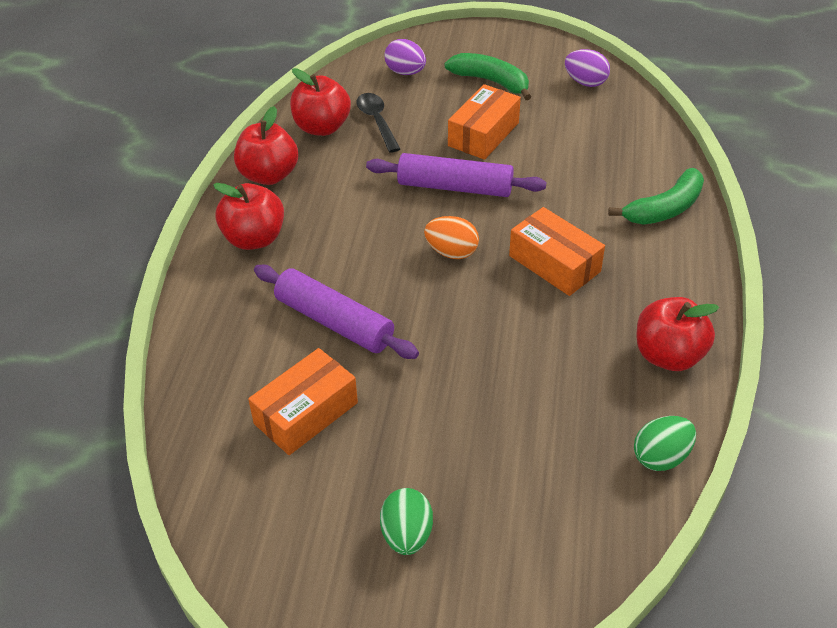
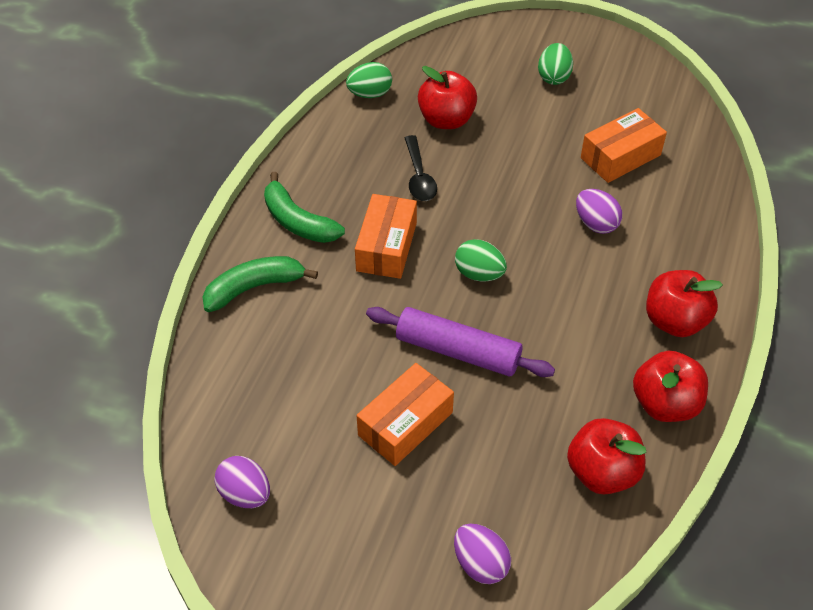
camera: 170 degrees left, 5 degrees up
purple rolling pin [254,265,419,359] -> purple egg [576,189,622,234]
black spoon [356,93,400,153] -> black spoon moved to [405,135,437,201]
orange egg [424,216,479,259] -> green egg [455,239,507,281]
green banana [444,53,531,100] -> green banana moved to [264,172,345,243]
orange box [509,207,605,296] -> orange box turned 45 degrees clockwise [355,194,417,279]
red apple [637,297,719,371] -> red apple moved to [418,66,477,129]

